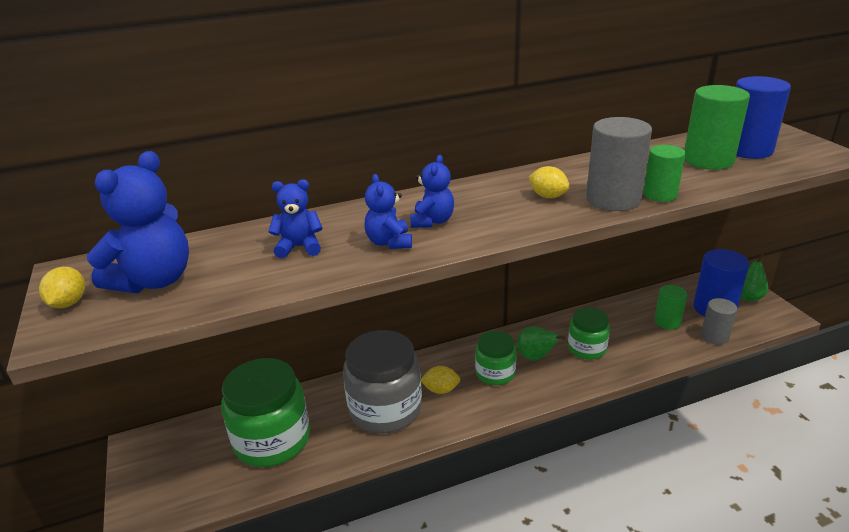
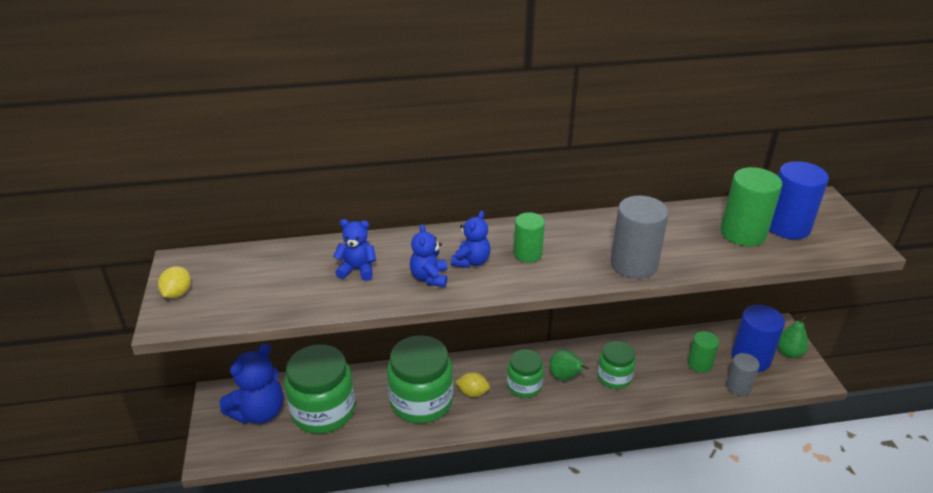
camera: 10 degrees right, 5 degrees up
blue teddy bear [87,151,189,293] -> blue teddy bear moved to [219,344,283,424]
grey jar [343,330,422,433] -> green jar [387,336,453,423]
yellow lemon [529,166,570,198] -> none
green cylinder [643,145,685,202] -> green cylinder moved to [514,212,545,263]

